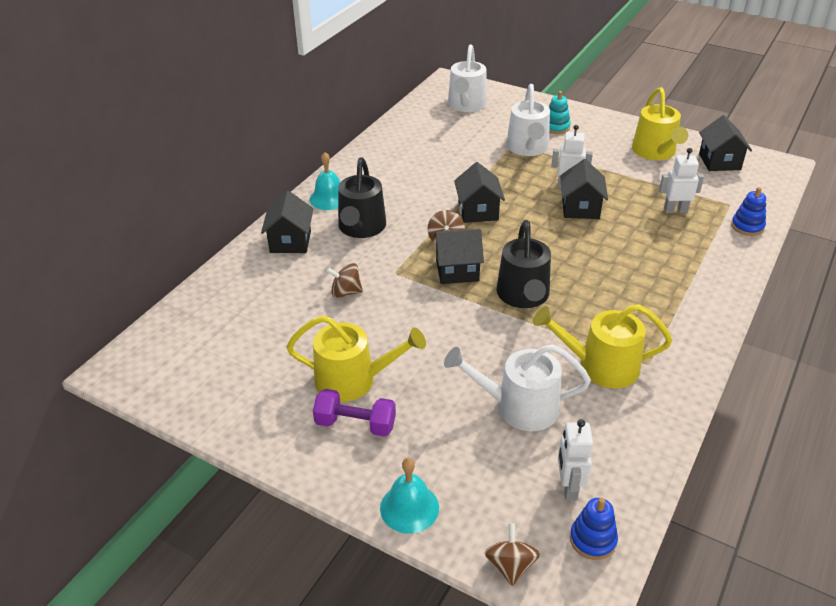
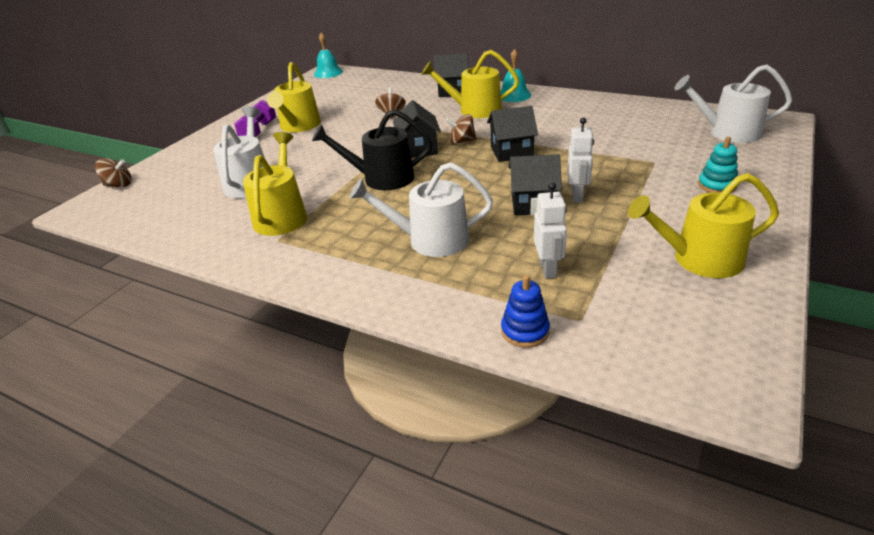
camera: 90 degrees right, 5 degrees down
black watering can [338,157,386,238] -> yellow watering can [421,50,519,118]
turquoise bell [380,458,439,534] -> turquoise bell moved to [314,33,343,78]
white watering can [506,84,550,156] -> white watering can moved to [350,162,493,257]
white robot [558,419,593,501] -> none
blue stacking toy [570,498,618,560] -> none
black house [699,115,752,171] -> none

